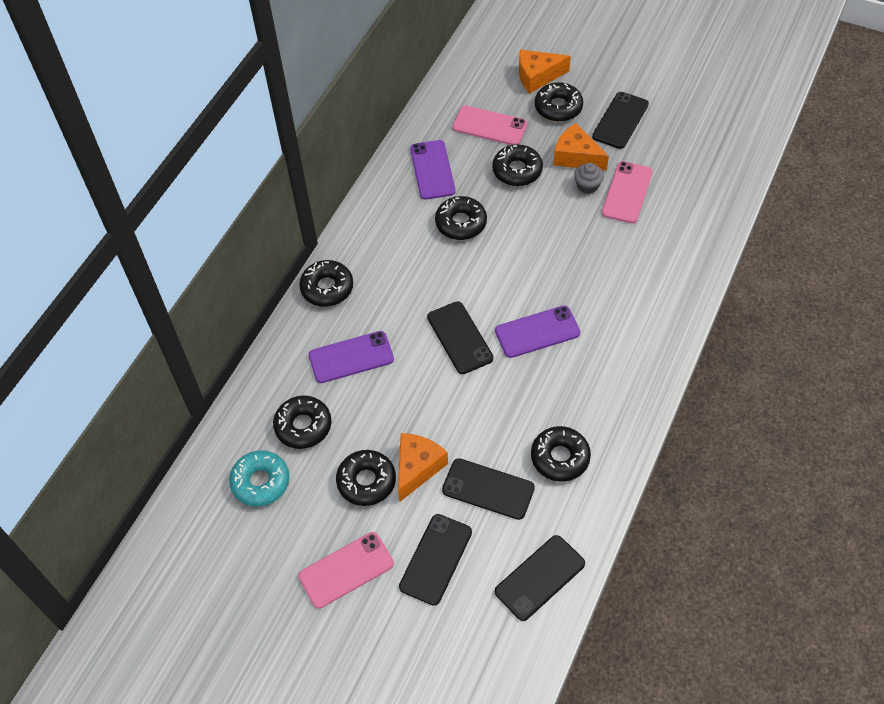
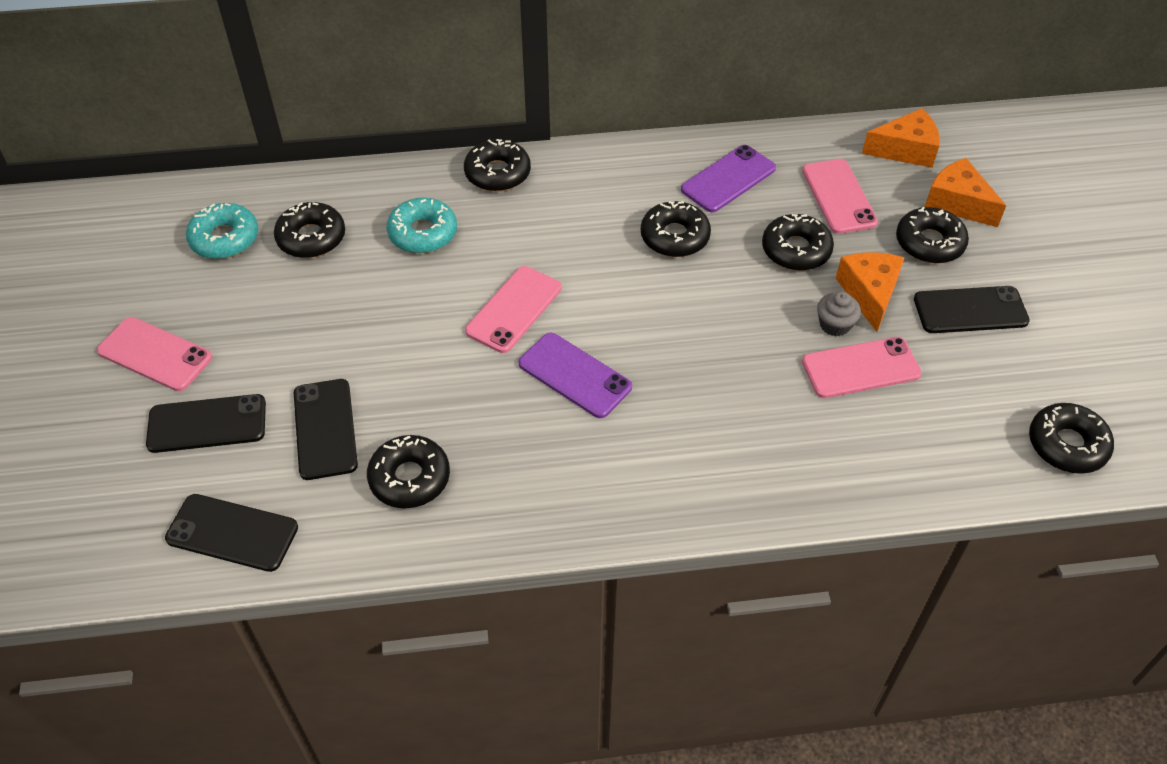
camera: 55 degrees right, 5 degrees down
purple phone [309,331,394,383] -> turquoise donut [387,197,457,253]
black donut [336,450,396,506] -> black donut moved to [1029,403,1114,474]
orange cheese [398,433,448,502] -> orange cheese moved to [862,108,940,168]
black phone [427,301,493,374] -> pink phone [465,266,562,353]

